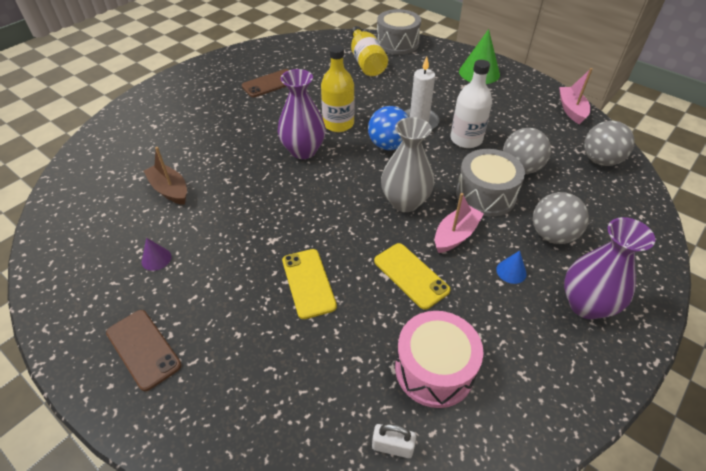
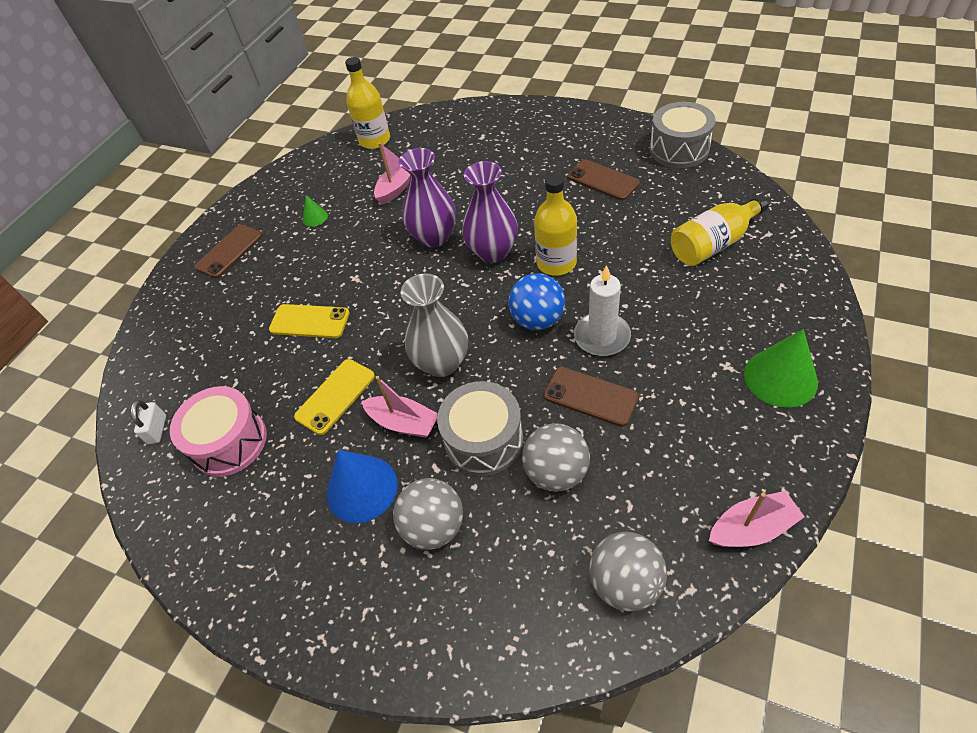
camera: 80 degrees right, 5 degrees up
purple cone [142,238,172,271] -> green cone [303,195,328,227]
brown boat [144,147,187,205] -> pink boat [374,142,411,205]
yellow phone [282,249,337,319] -> yellow phone turned 45 degrees clockwise [269,304,350,338]
grey drum [377,9,421,55] -> grey drum moved to [650,102,716,168]
white bottle [451,60,492,148] -> brown phone [544,367,639,427]
blue cone [496,251,527,284] -> blue cone [327,450,398,523], size x2.03
purple vase [564,217,655,319] -> purple vase moved to [399,148,456,247]
none -> yellow bottle [345,57,390,149]

